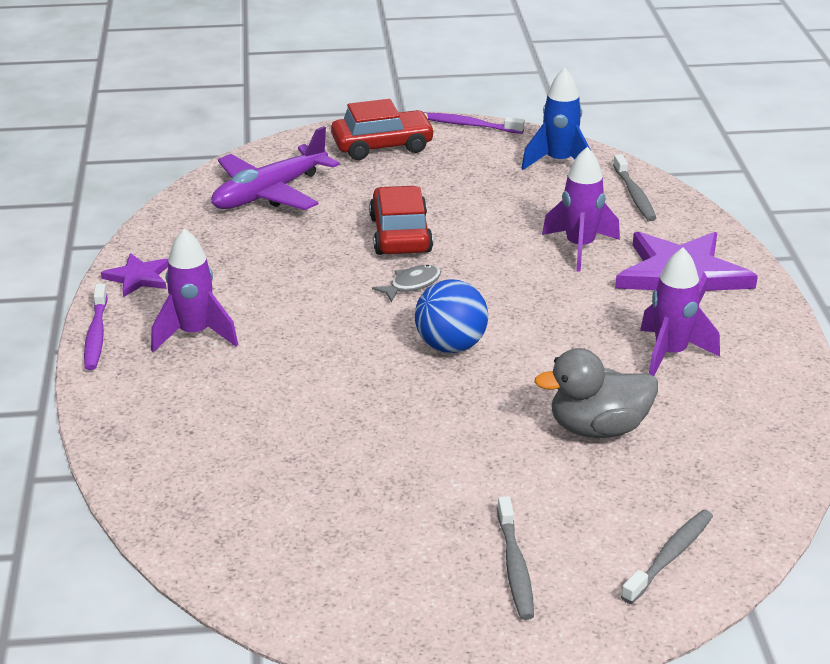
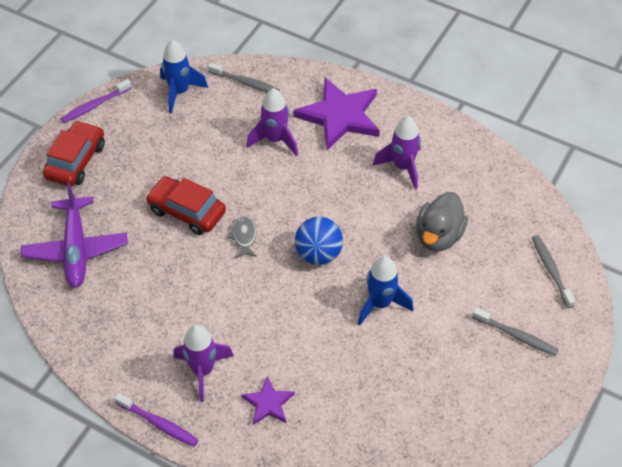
camera: 55 degrees left, 20 degrees up
purple star [101,253,168,297] -> purple star moved to [241,376,295,425]
none -> blue rocket [358,256,413,325]

